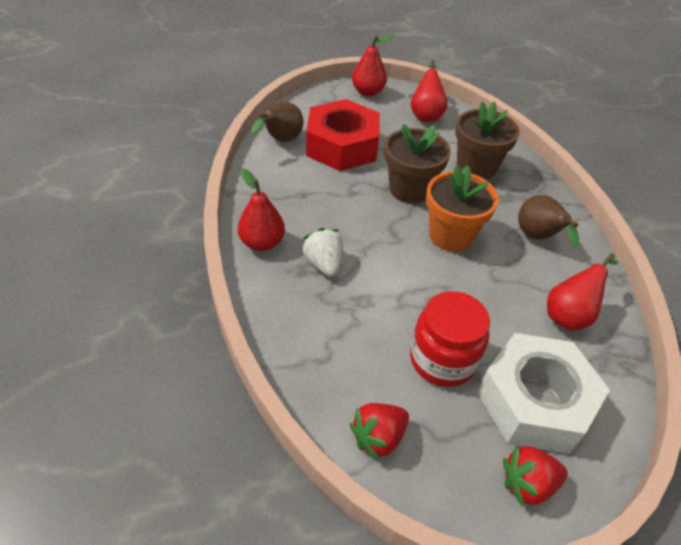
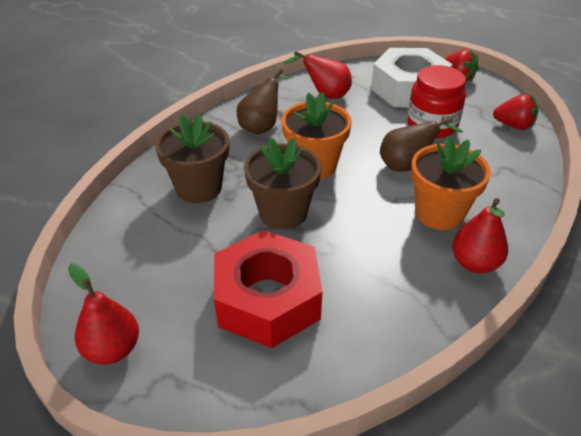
camera: 125 degrees left, 5 degrees down
brown pear [251,102,303,142] -> brown pear moved to [380,117,463,172]
white strawberry [302,228,343,277] -> orange flower pot [411,136,491,230]
red pear [411,59,448,122] -> none

